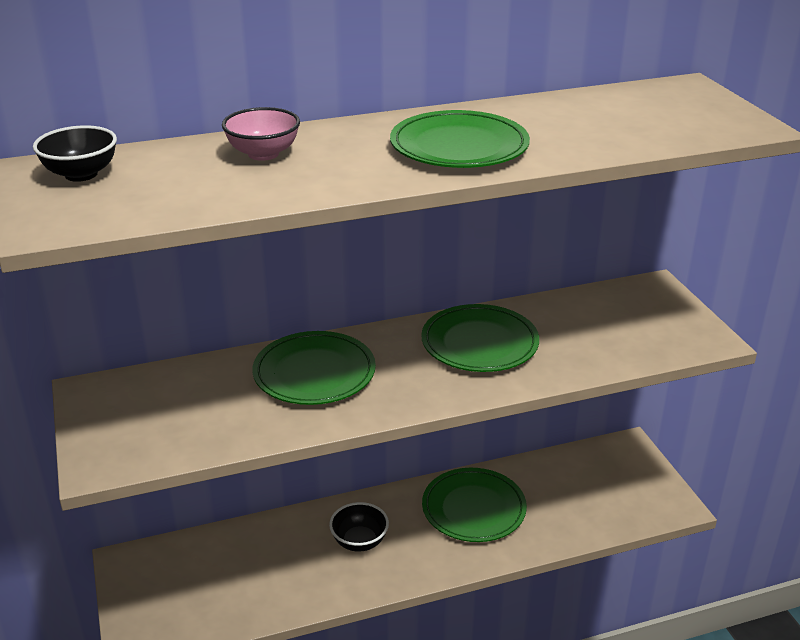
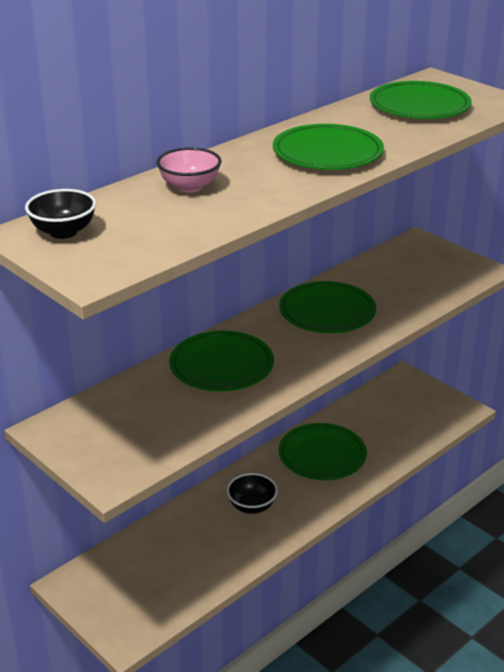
camera: 25 degrees left, 0 degrees up
none -> green plate [370,81,471,119]

